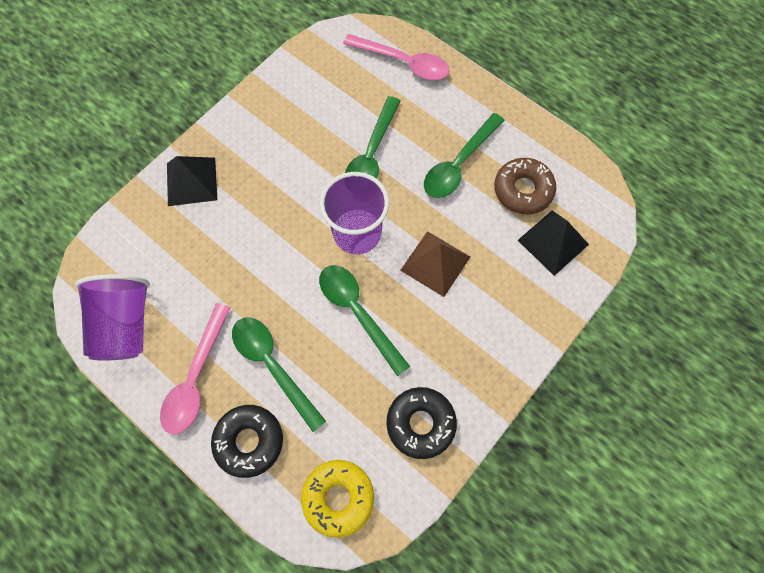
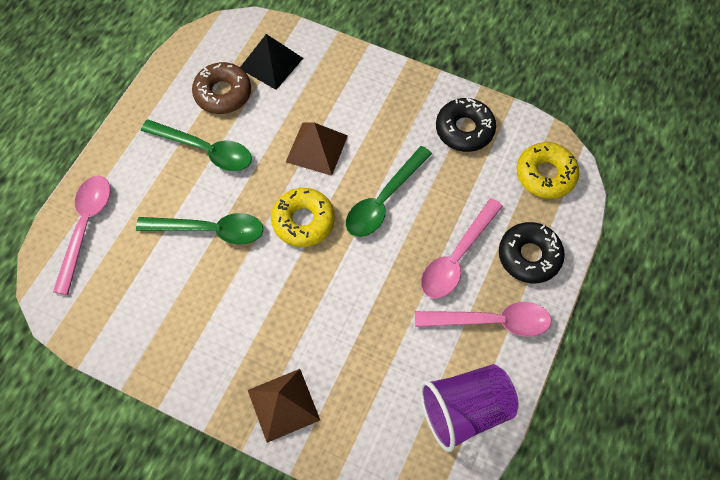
camera: 105 degrees left, 5 degrees down
black pyramid [167,156,217,206] -> brown pyramid [248,369,320,443]
green spoon [232,317,326,432] -> pink spoon [421,198,503,298]
purple cup [320,172,389,254] -> yellow donut [271,188,335,247]

